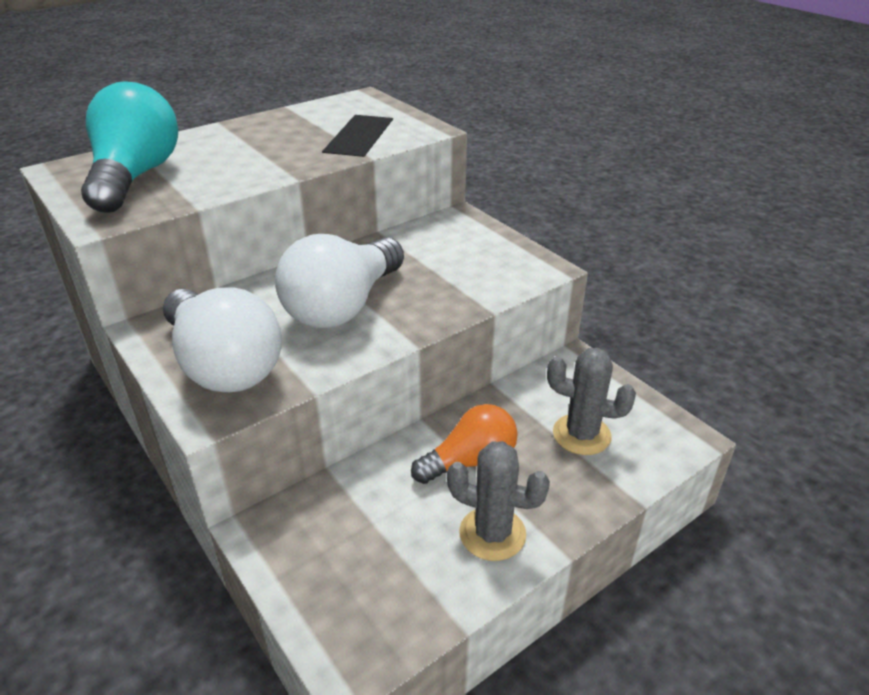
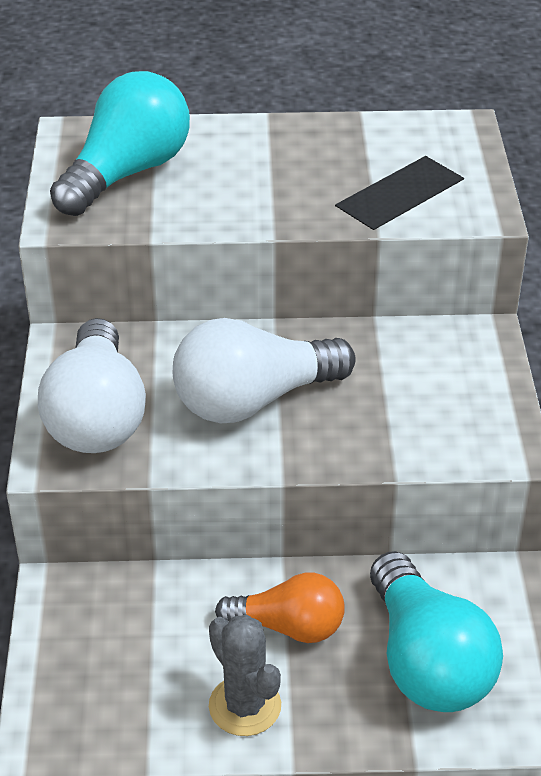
camera: 35 degrees right, 5 degrees up
grey cactus [547,348,636,455] -> turquoise light bulb [370,551,503,712]

